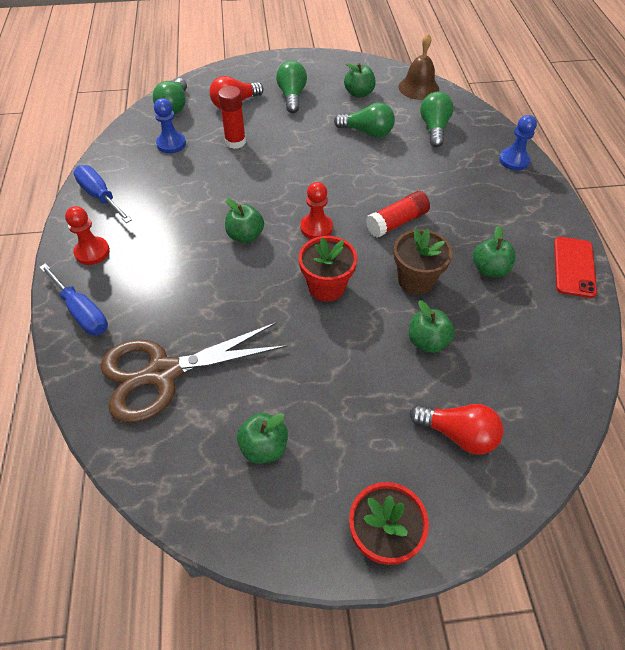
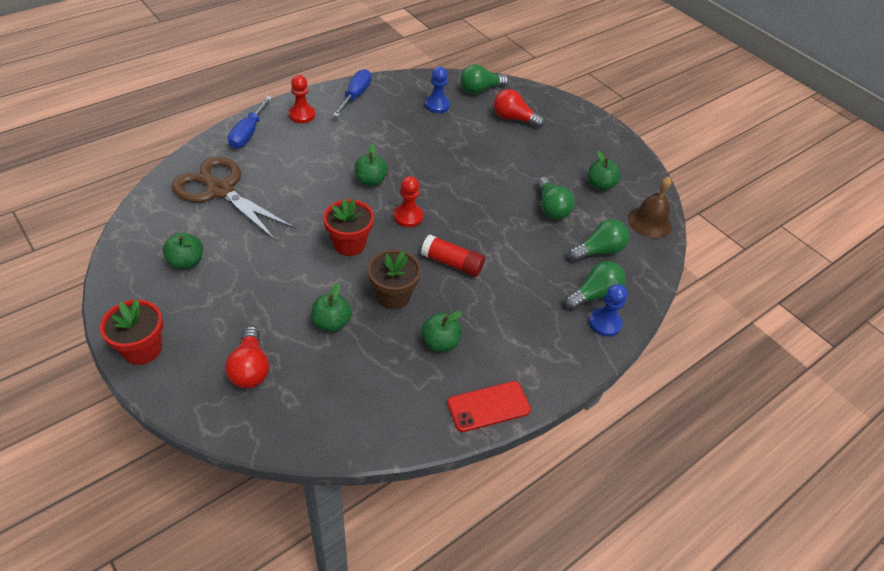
camera: 55 degrees right, 5 degrees down
red glue stick [218,86,246,149] -> none
green light bulb [276,61,307,113] -> green light bulb moved to [565,261,626,310]

